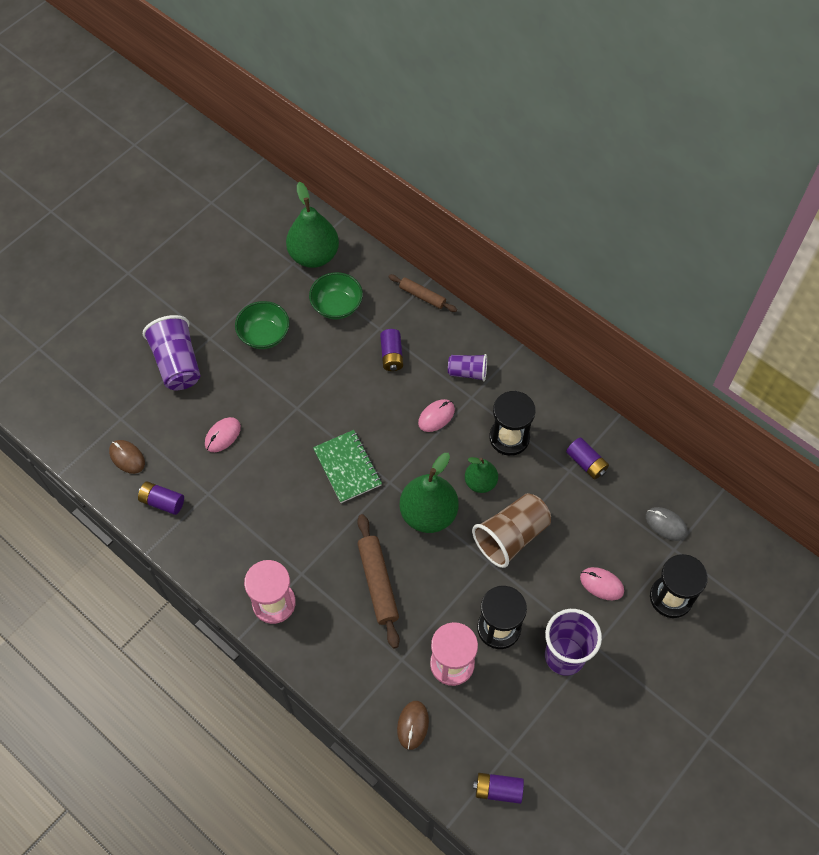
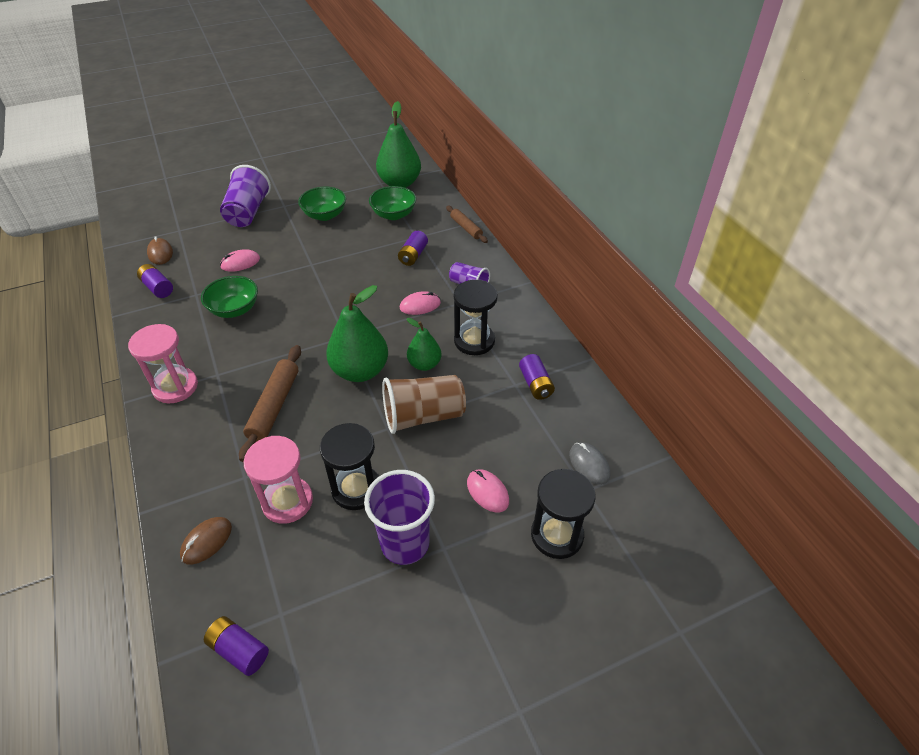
camera: 25 degrees right, 15 degrees down
green notebook [313,430,382,503] -> none
none -> green bowl [201,276,258,318]

